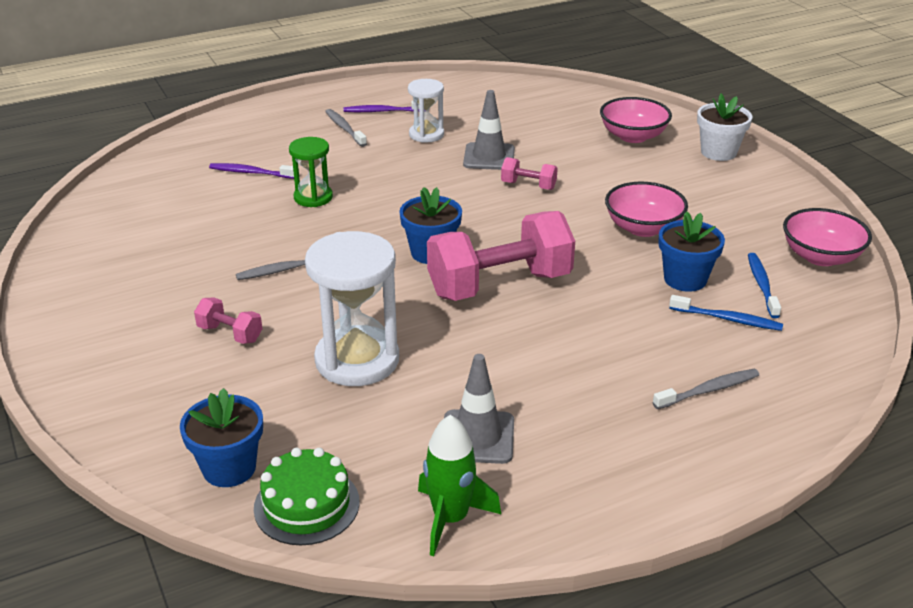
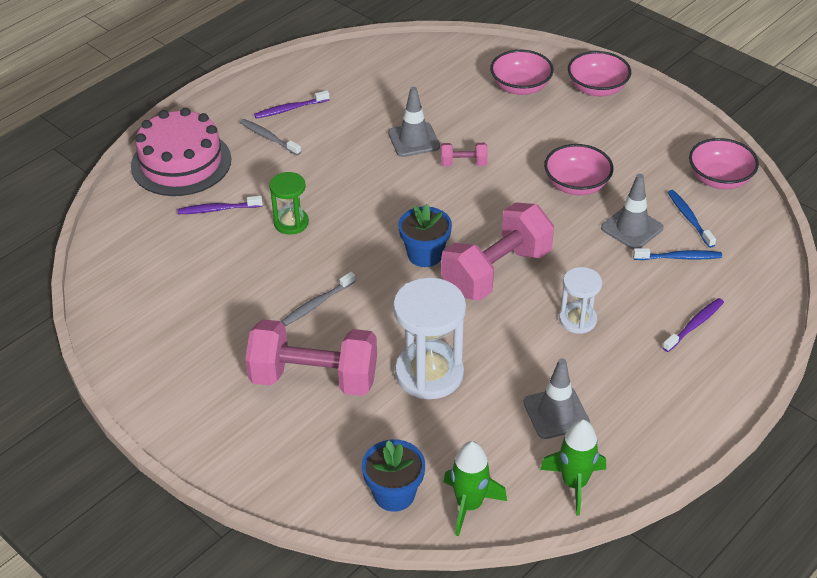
camera: 20 degrees left, 10 degrees up
pink dumbbell [194,297,262,344] -> pink dumbbell [245,319,377,396], size x2.25
green cake [254,448,360,545] -> green rocket [444,441,507,536]
white hourglass [408,79,444,143] -> white hourglass moved to [559,267,602,334]
grey toothbrush [653,369,759,409] -> purple toothbrush [662,298,724,352]
blue flower pot [658,211,725,292] -> grey traffic cone [601,174,663,250]
white flower pot [697,94,752,161] -> pink bowl [568,51,631,97]
none -> pink cake [131,108,231,196]

